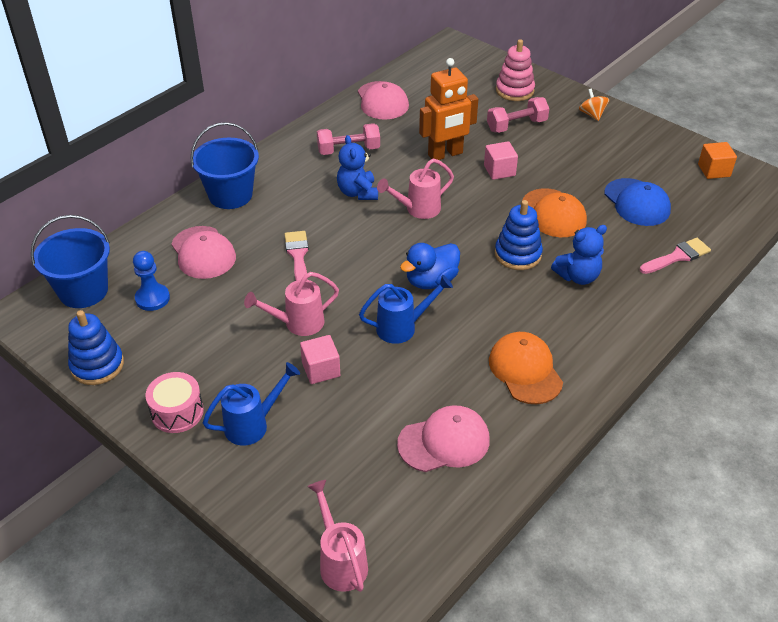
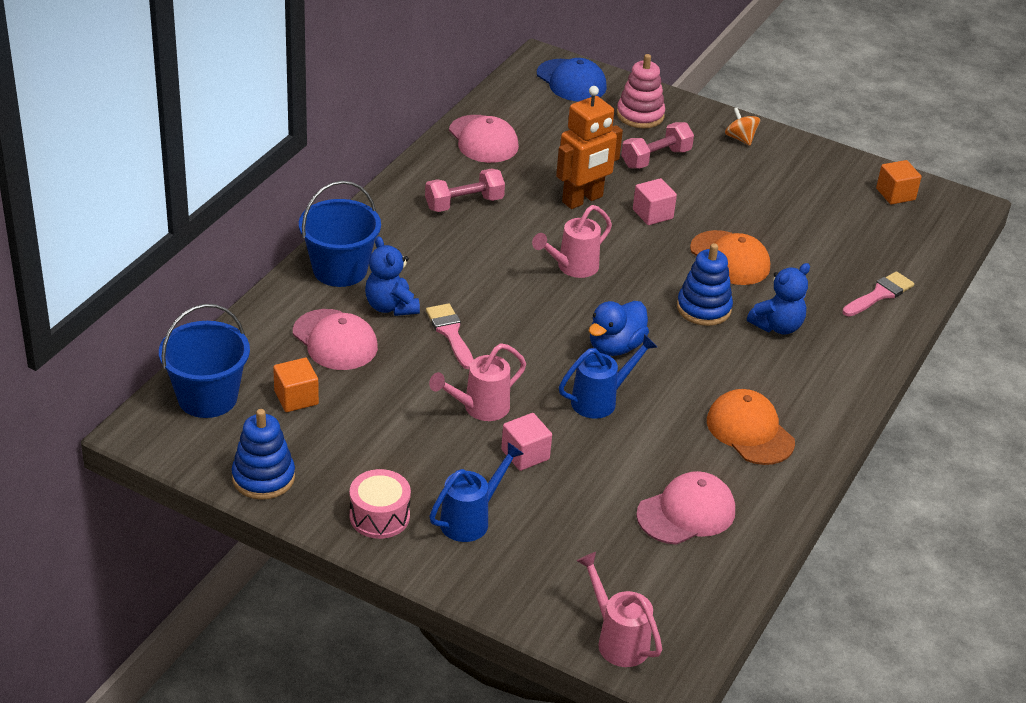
camera: 15 degrees left, 5 degrees down
blue pawn [133,251,170,311] -> orange cube [273,358,319,412]
blue teddy bear [337,135,378,200] -> blue teddy bear moved to [365,236,420,316]
blue cap [604,178,671,226] -> blue cap moved to [537,58,607,101]

